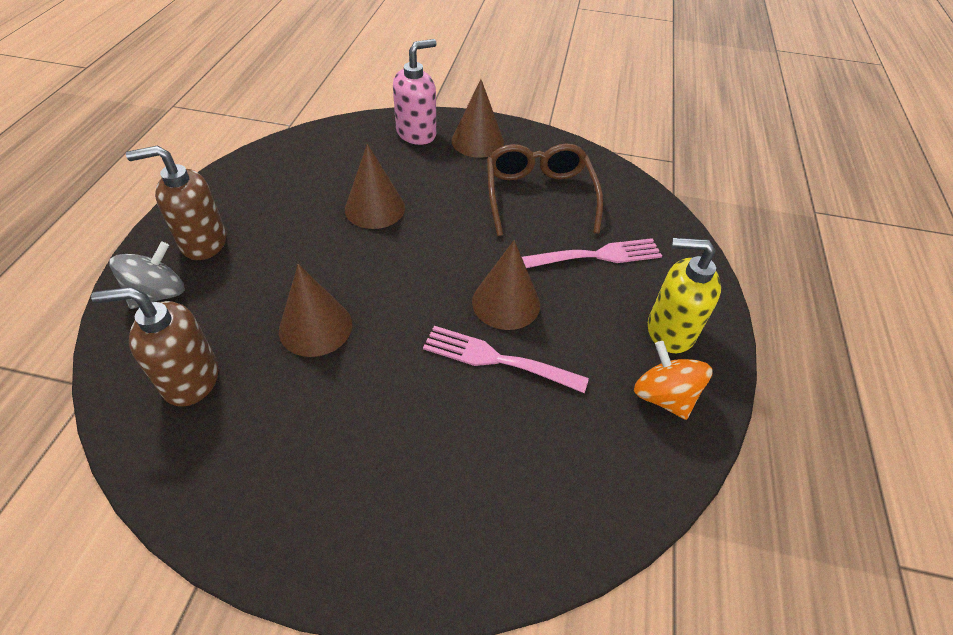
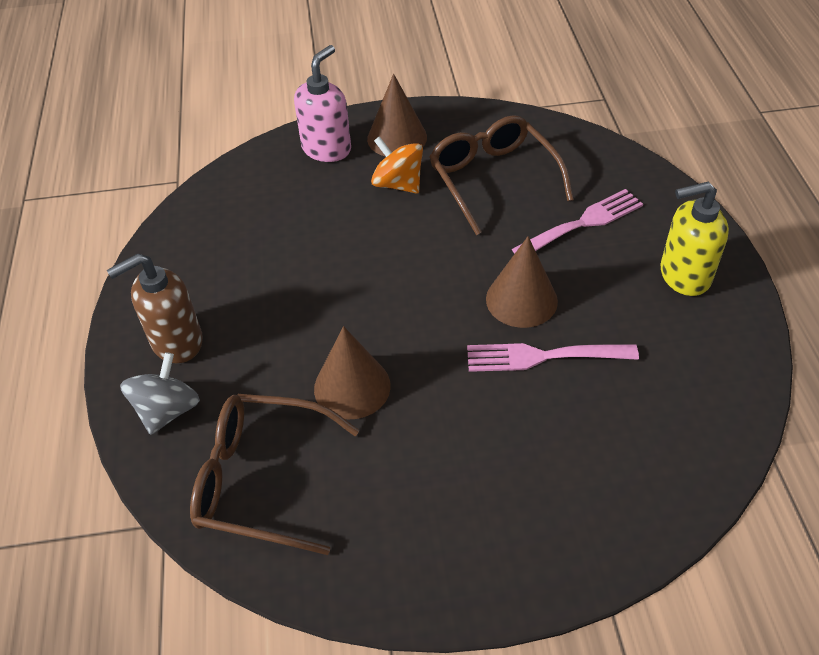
camera: 15 degrees left, 0 degrees up
brown soap dispenser [91,287,219,407] -> brown glasses [190,394,360,555]
brown cone [345,144,405,229] -> none
orange spinning top [634,341,713,420] -> orange spinning top moved to [371,136,423,194]

